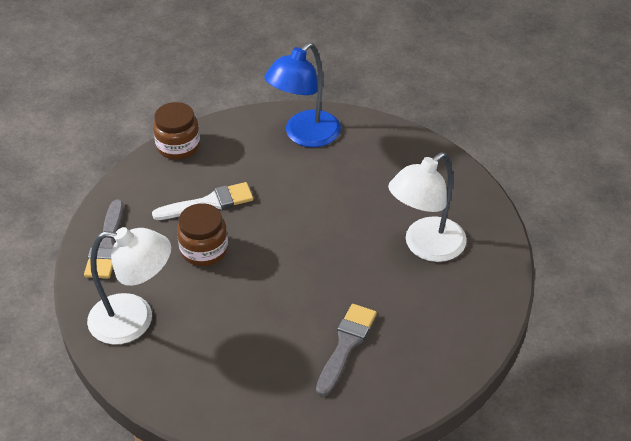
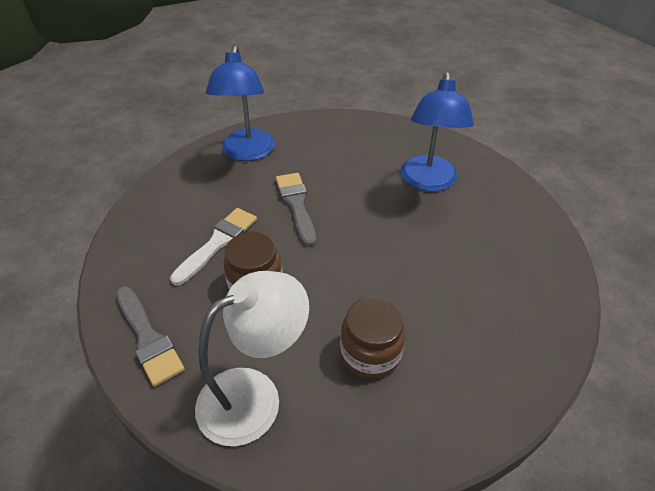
camera: 40 degrees left, 0 degrees up
brown jar [153,102,200,159] -> brown jar moved to [340,297,406,378]
grey brush [316,304,377,396] -> grey brush moved to [276,173,316,247]
white lamp [388,152,467,262] -> blue lamp [401,71,474,192]

